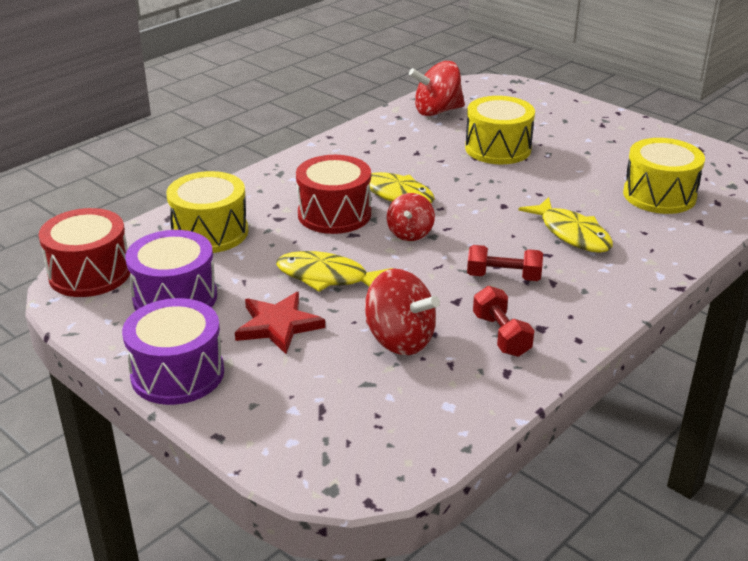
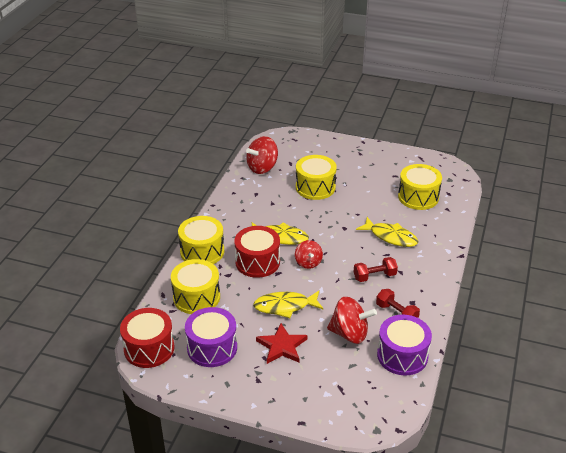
camera: 25 degrees left, 5 degrees up
purple drum [122,298,224,405] -> purple drum moved to [377,315,432,376]
none -> yellow drum [178,216,224,264]

